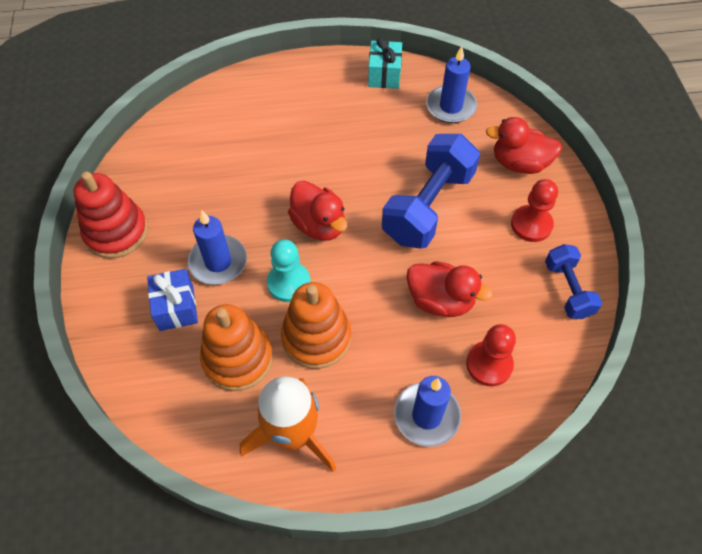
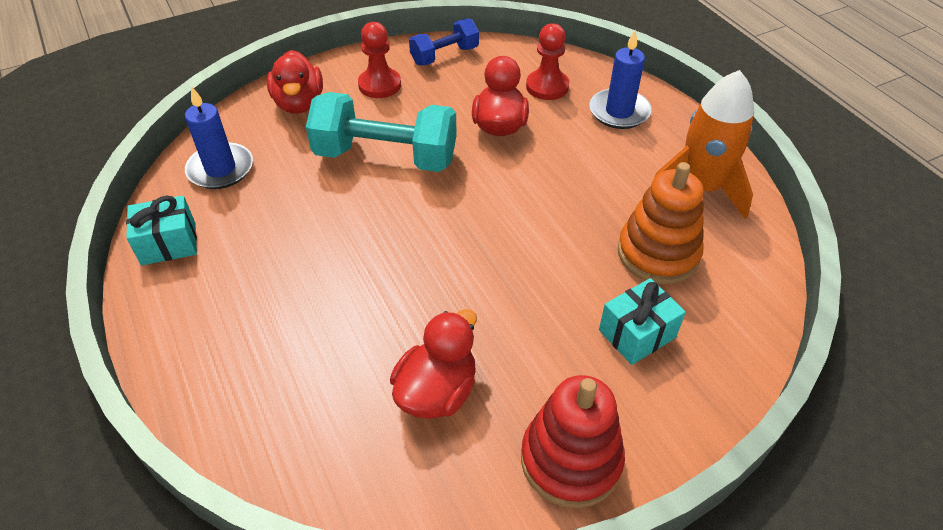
camera: 110 degrees left, 10 degrees down
blue gift [147,269,198,331] -> turquoise gift [599,278,686,365]
blue candle [188,210,247,285] -> none
turquoise pawn [267,239,311,302] -> none
orange stacking toy [281,282,351,369] -> none
red duck [288,181,347,241] -> red duck moved to [390,309,477,419]
blue dumbbell [382,134,480,249] -> turquoise dumbbell [306,92,457,172]

